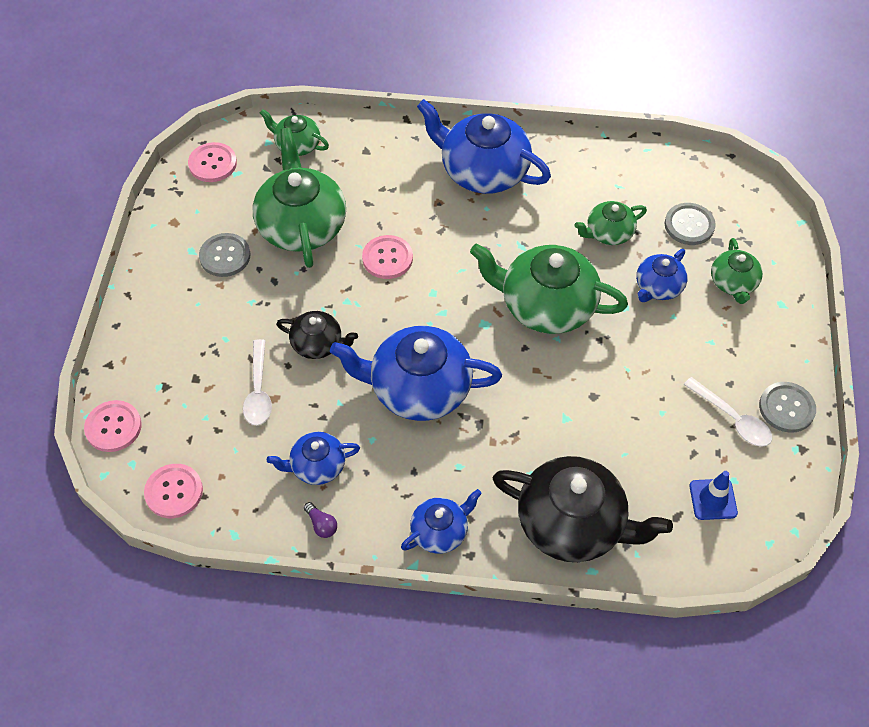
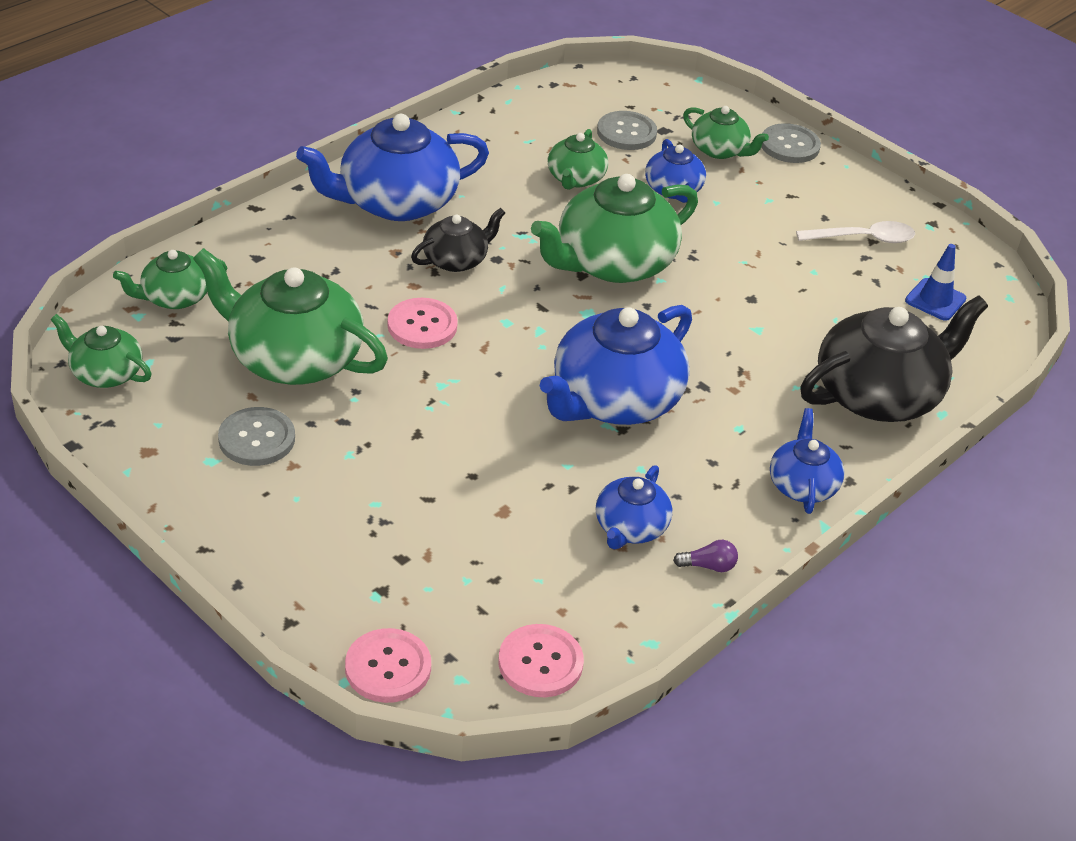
camera: 55 degrees left, 15 degrees down
pink button [188,142,237,182] -> green teapot [51,314,152,388]
white spoon [243,339,272,425] -> none
black teapot [276,311,358,359] -> black teapot moved to [411,208,505,272]
grey button [759,382,816,433] -> grey button moved to [762,123,821,163]

